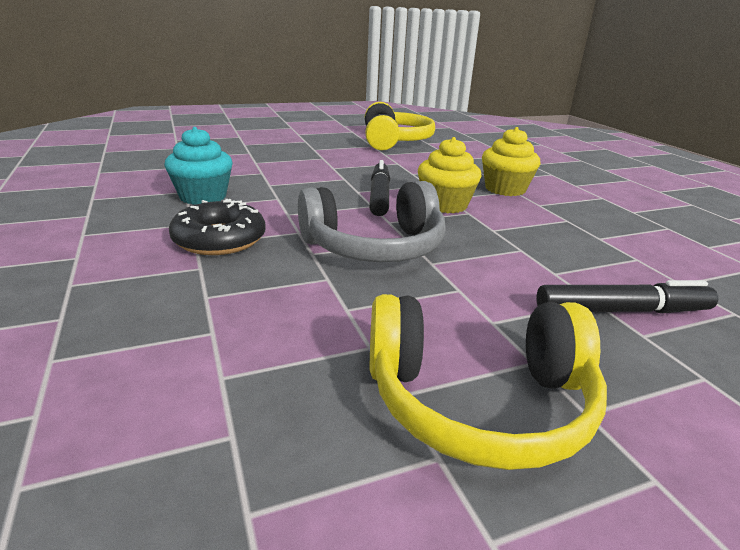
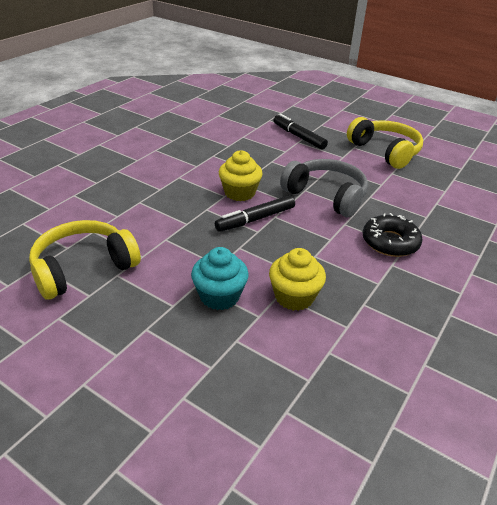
camera: 125 degrees left, 10 degrees up
turquoise cupcake [164,127,233,205] -> turquoise cupcake moved to [191,247,249,310]
yellow cupcake [482,127,540,196] -> yellow cupcake moved to [269,248,326,311]

